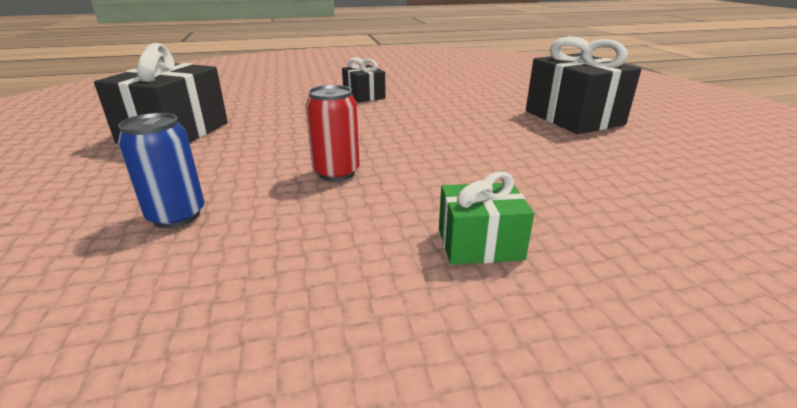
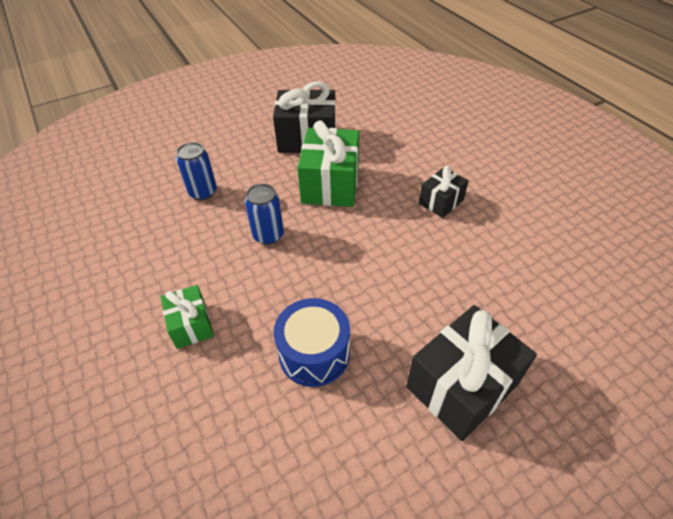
camera: 75 degrees right, 20 degrees up
red can [306,85,360,181] -> blue can [245,184,284,245]
none -> blue drum [274,298,350,387]
none -> green gift [297,121,359,207]

